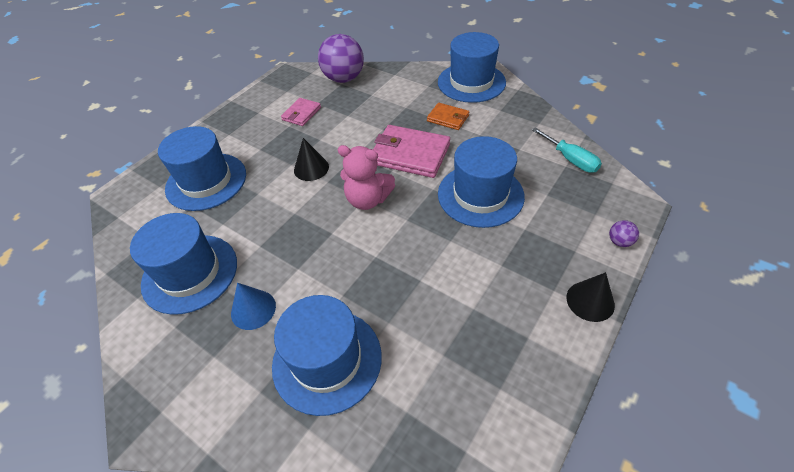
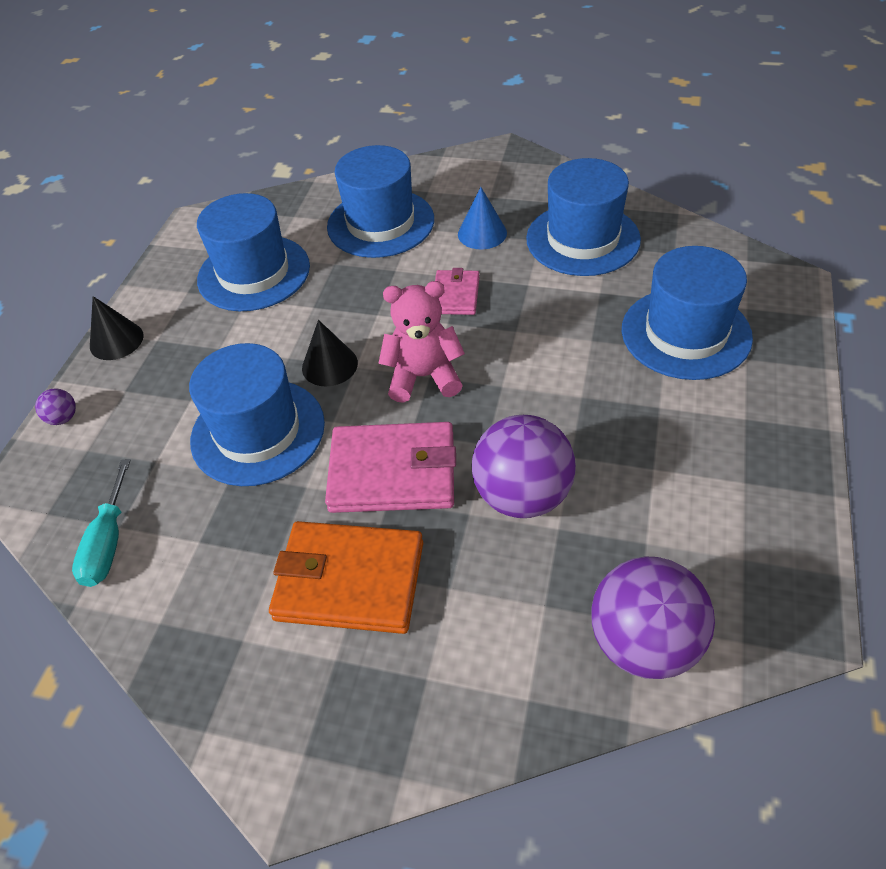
camera: 160 degrees right, 0 degrees up
pink wallet [281,98,321,126] -> pink wallet moved to [435,268,480,315]
black cone [294,138,329,181] -> black cone moved to [302,320,358,386]
orange wallet [427,103,469,130] -> orange wallet [269,521,423,634], size x1.82
blue hat [438,32,506,103] -> blue hat moved to [197,193,310,311]
turquoise screwdriver [532,127,602,173] -> turquoise screwdriver turned 120 degrees counterclockwise [72,459,131,587]
none -> purple ball [471,415,576,518]

